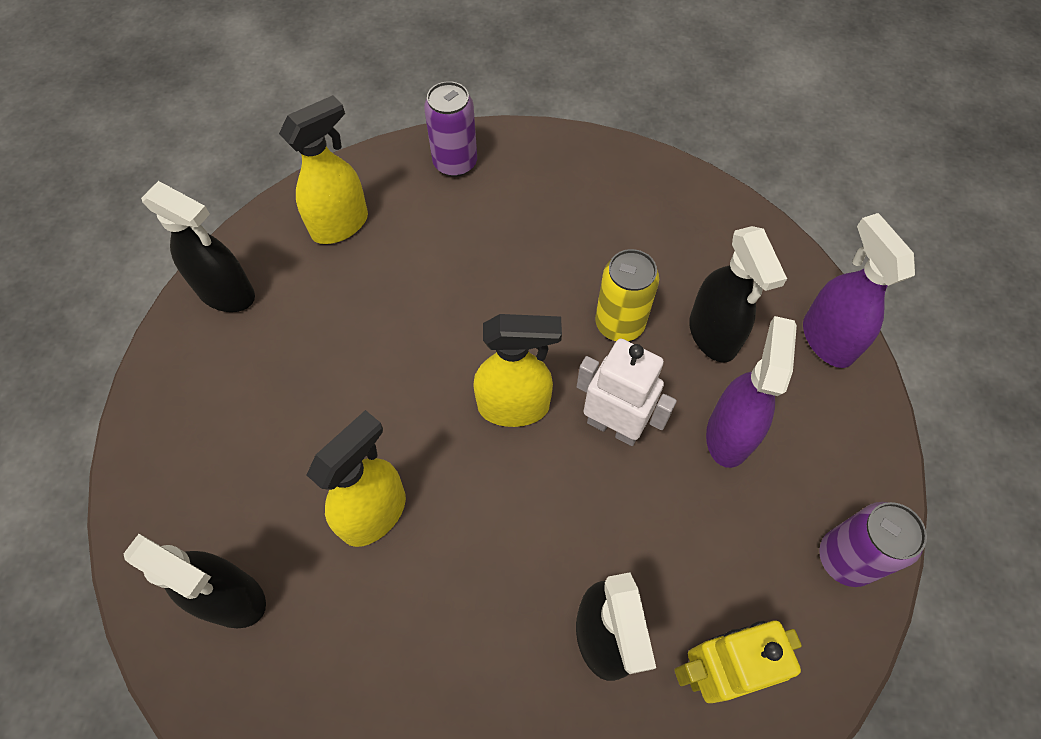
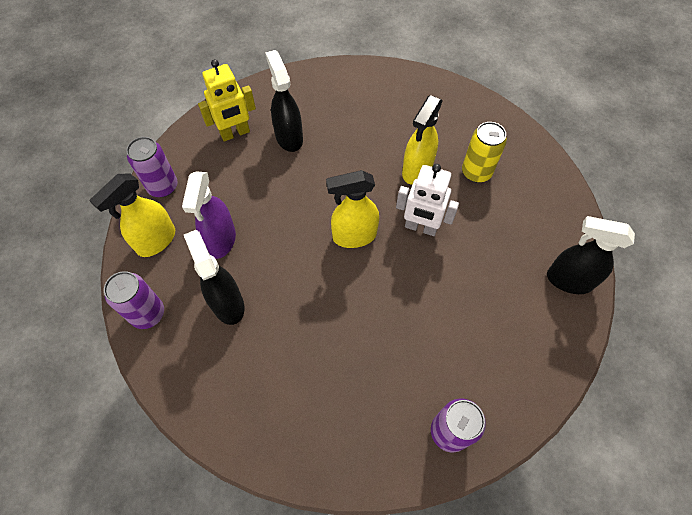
camera: 170 degrees right, 0 degrees up
black spray bottle [123,534,266,628] -> none
yellow spray bottle [279,95,368,244] -> yellow spray bottle moved to [89,173,175,257]
white robot [577,339,677,446] -> white robot moved to [396,164,459,236]
yellow can [595,249,659,341] -> yellow can moved to [462,122,507,183]
purple spray bottle [803,213,915,368] -> purple can [104,271,164,329]

